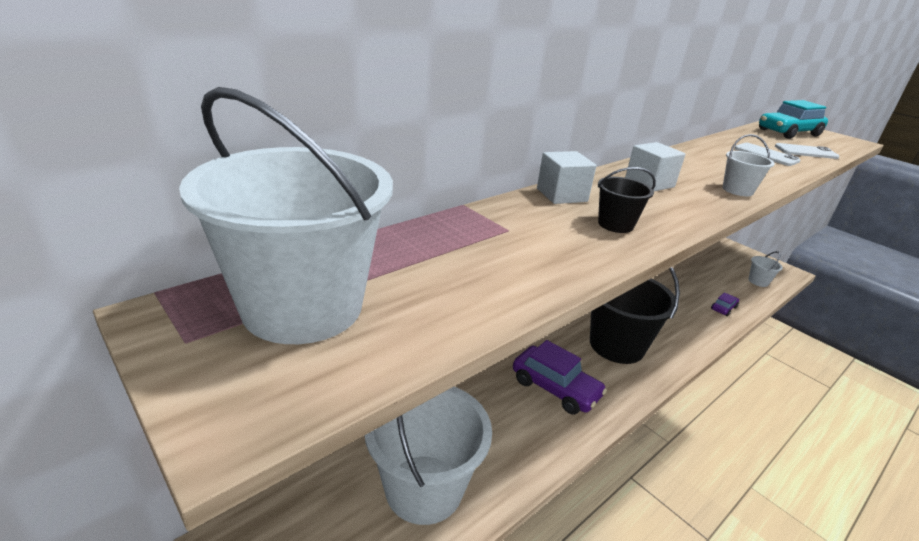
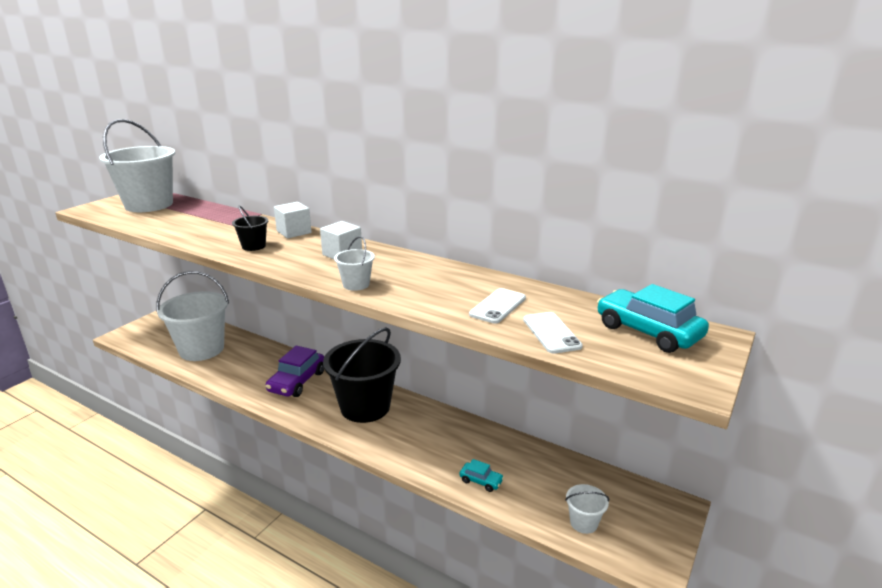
camera: 75 degrees right, 5 degrees down
purple car [711,292,739,316] -> turquoise car [459,459,504,492]

